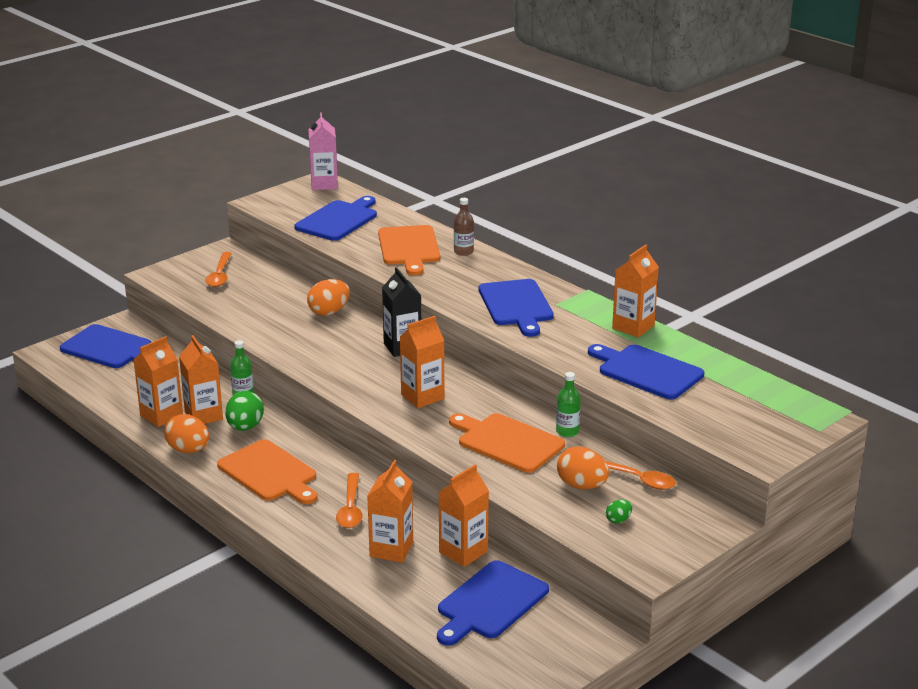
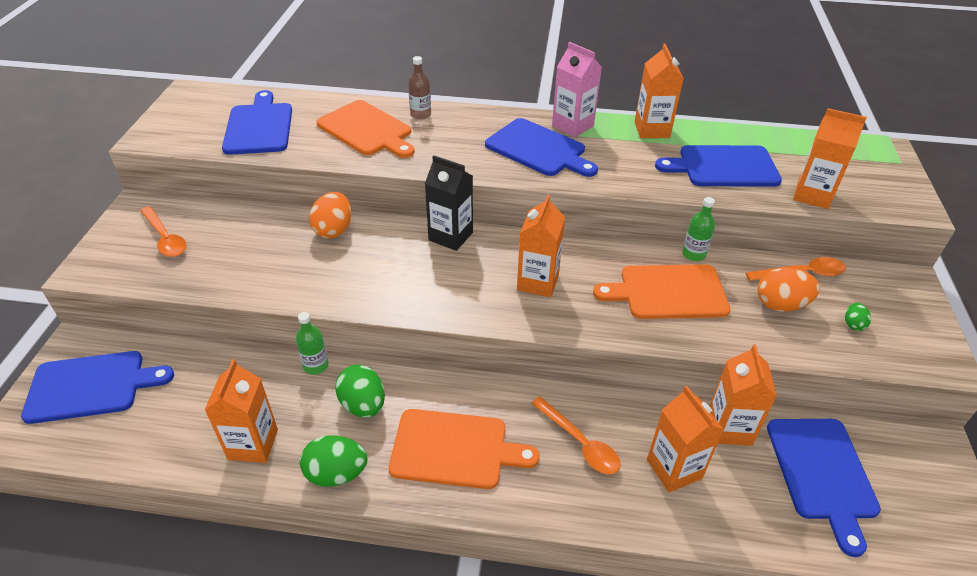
camera: 40 degrees left, 15 degrees up
orange egg [164,414,209,453] -> green egg [300,435,367,487]
orange carton [179,335,223,424] -> orange carton moved to [793,108,867,209]
pink carton [308,113,338,190] -> pink carton moved to [552,42,602,137]

